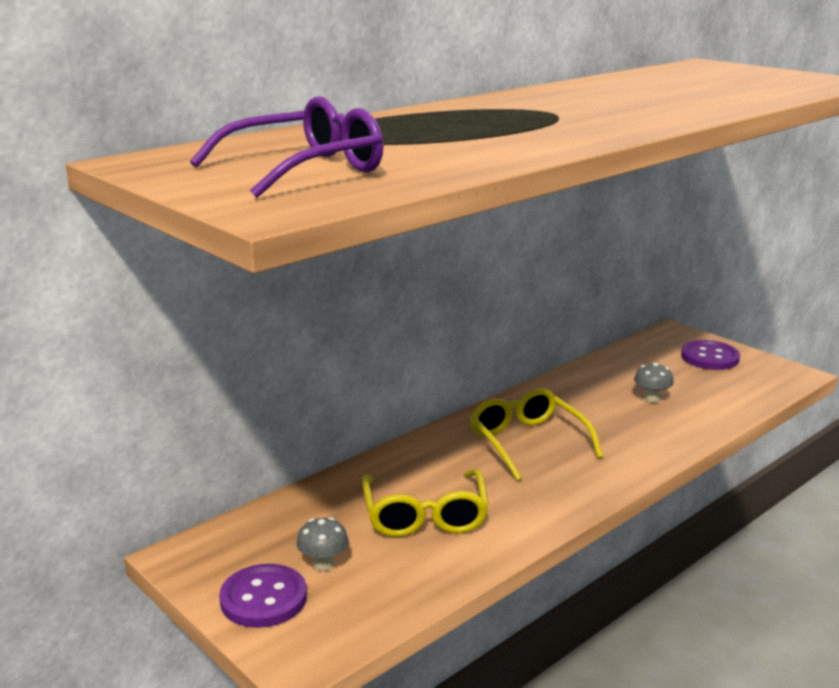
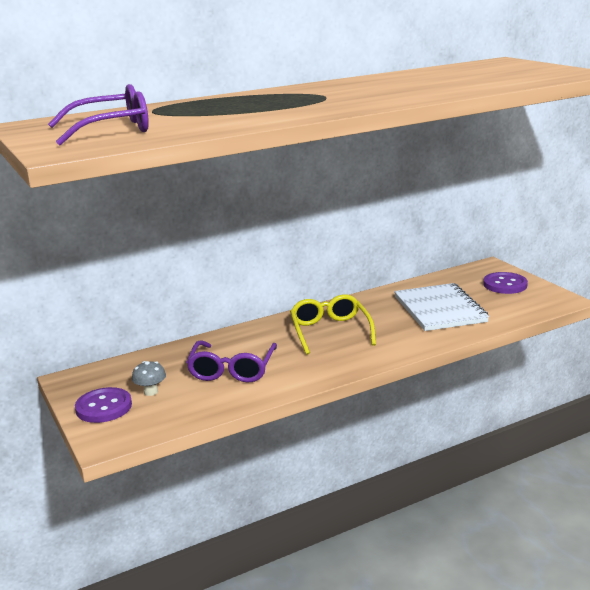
camera: 15 degrees right, 0 degrees up
yellow glasses [362,469,489,537] -> purple glasses [186,340,277,383]
grey mushroom [634,362,674,403] -> white notebook [394,283,489,331]

